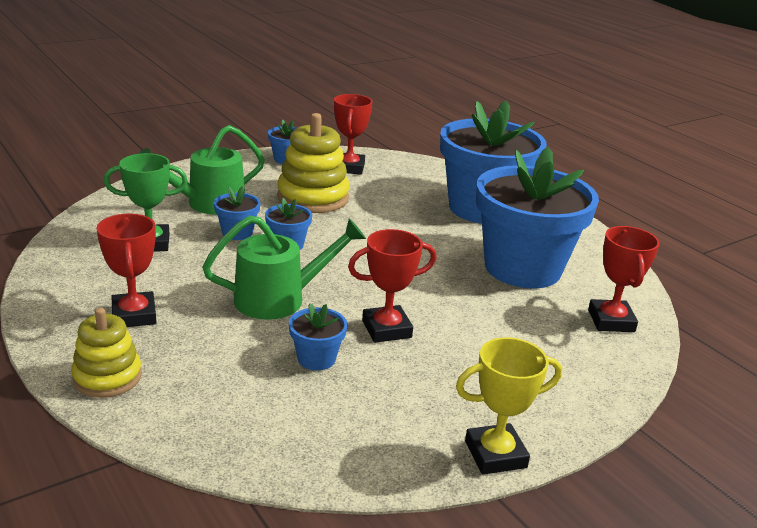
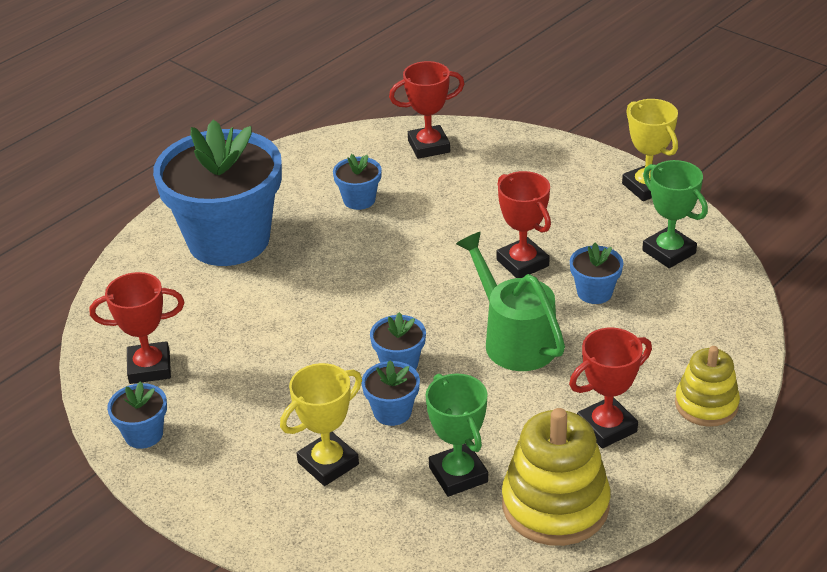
camera: 100 degrees left, 10 degrees up
green watering can [139,125,265,215] -> yellow trophy [280,363,362,486]
yellow stacking toy [277,113,350,213] -> yellow stacking toy moved to [502,408,610,546]
blue flower pot [476,147,599,288] -> blue flower pot [333,154,382,210], size x0.40
none -> green trophy [642,160,708,268]

